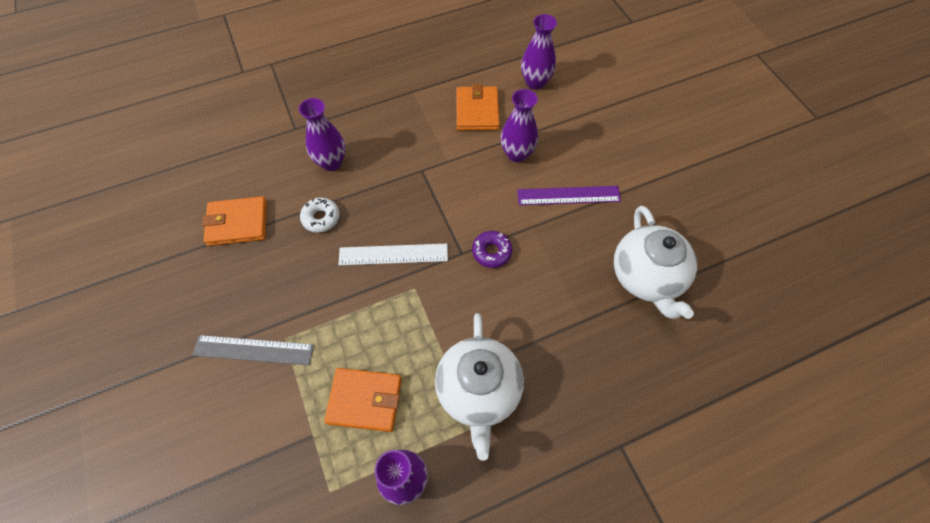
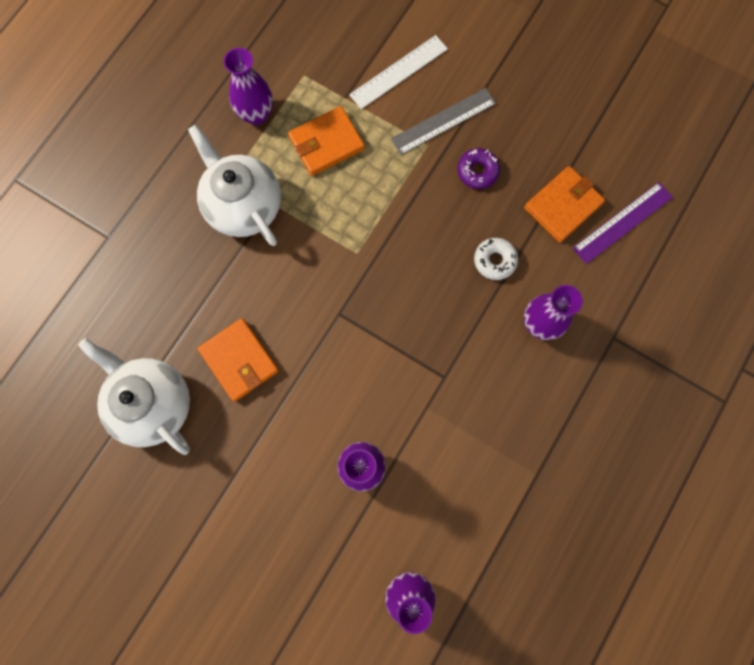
camera: 145 degrees right, 15 degrees up
white ruler [338,244,448,265] -> white ruler moved to [349,35,448,109]
orange wallet [456,84,500,131] -> orange wallet moved to [198,318,279,402]
purple donut [472,231,512,268] -> purple donut moved to [457,148,500,189]
purple ruler [517,186,621,205] -> purple ruler moved to [573,182,673,264]

